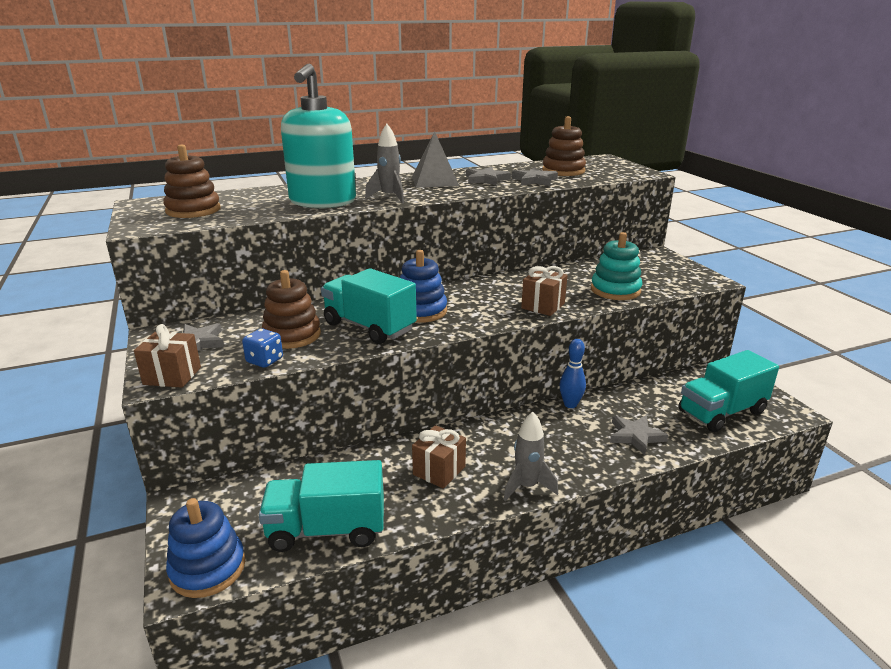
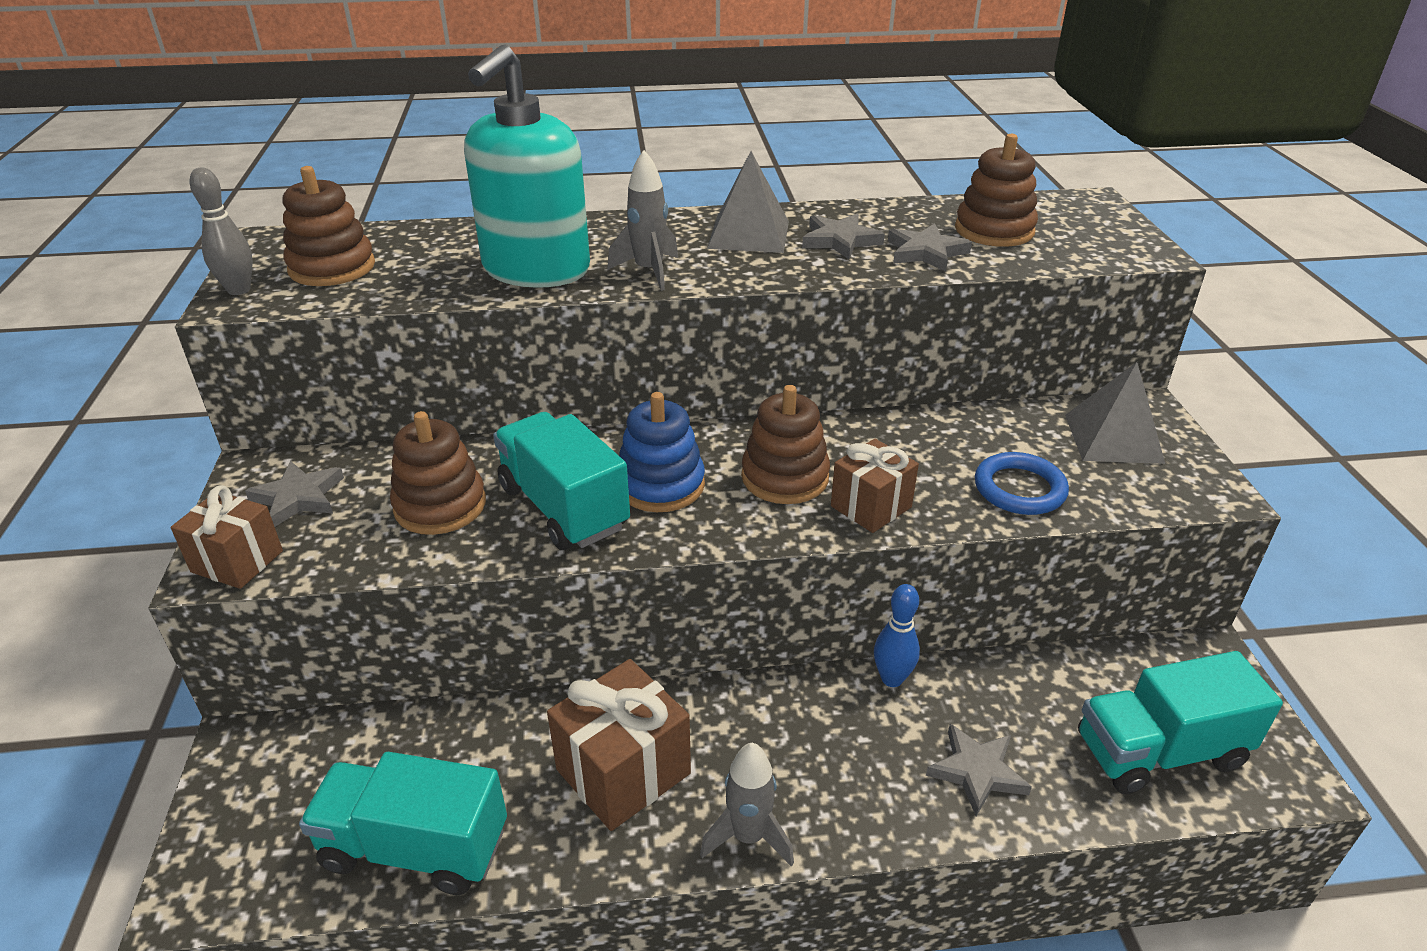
camera: 15 degrees right, 10 degrees up
blue stacking toy [166,498,245,598] -> none
blue dice [242,328,283,368] -> none
brown gift [412,425,466,489] -> brown gift [547,659,691,831], size x1.55
turquoise stacking toy [591,232,642,300] -> blue ring [975,452,1069,515]
none -> grey bowling pin [190,168,253,295]
none -> brown stacking toy [741,385,830,504]
none -> grey pyramid [1065,362,1165,464]

